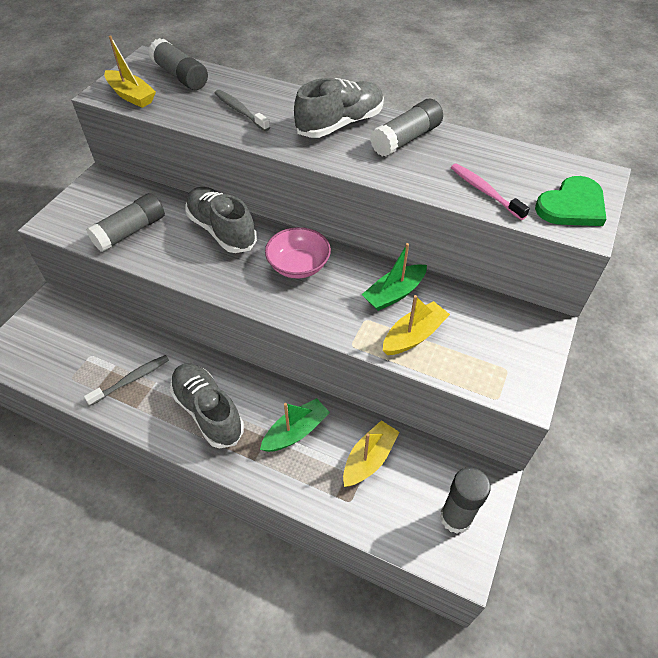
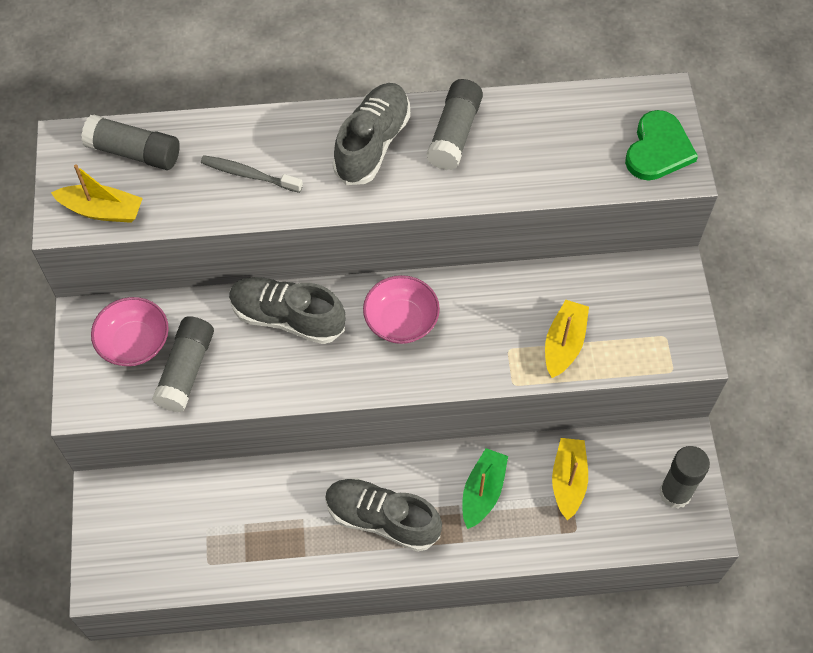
camera: 30 degrees left, 10 degrees up
grey toothbrush [84,355,169,406] -> none
green boat [362,243,427,311] -> none
pink toothbrush [451,163,530,220] -> none
none -> pink bowl [91,297,169,366]

